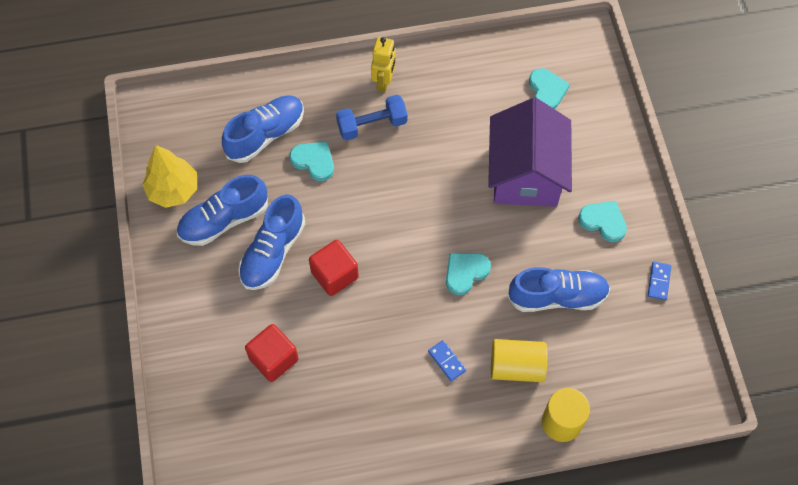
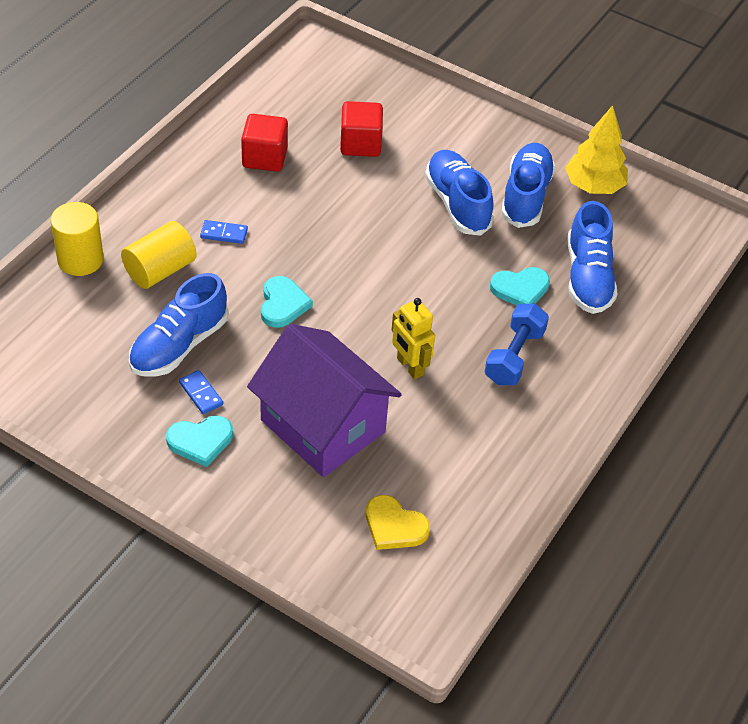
camera: 130 degrees right, 15 degrees down
red cube [309,240,359,296] -> red cube moved to [241,114,288,172]
yellow robot [371,37,396,92] -> yellow robot moved to [392,298,435,379]
turquoise heart [529,68,570,109] -> yellow heart [366,495,430,550]
blue domino [648,262,671,300] -> blue domino moved to [179,370,223,414]

